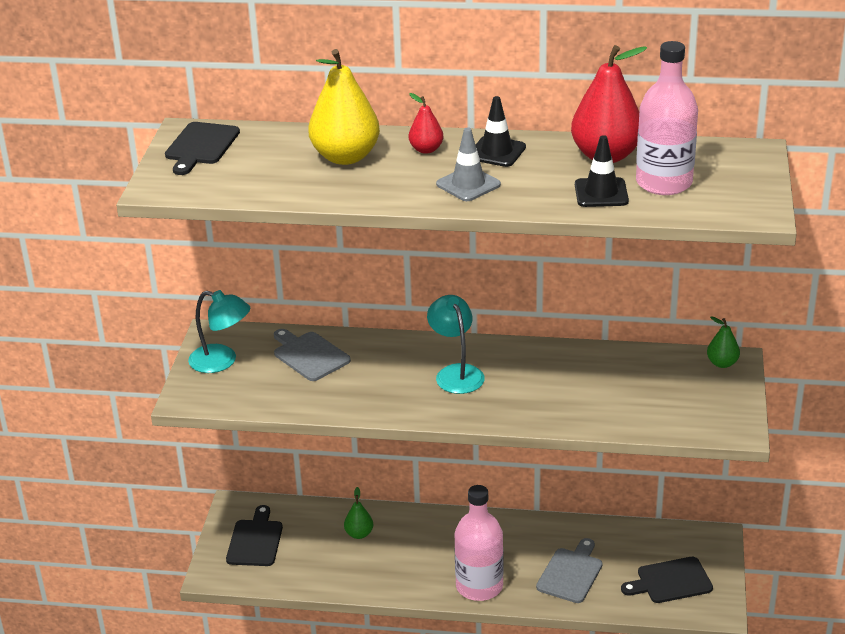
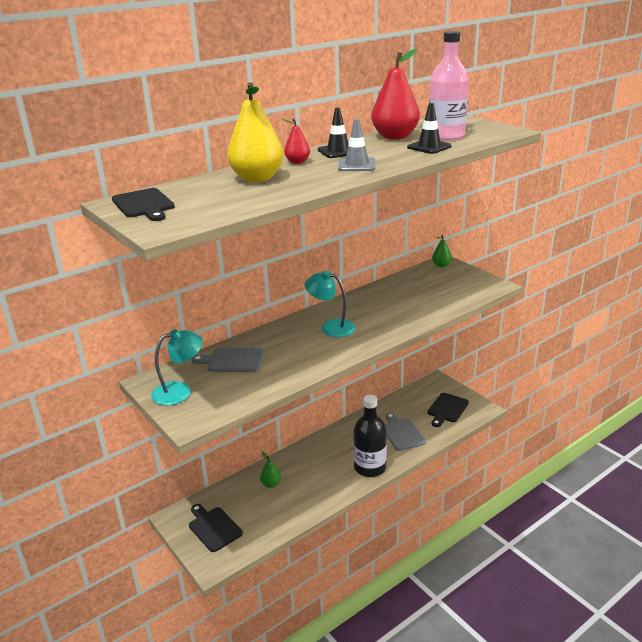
camera: 45 degrees left, 5 degrees down
pink bottle [455,485,504,601] -> black bottle [353,395,387,477]

